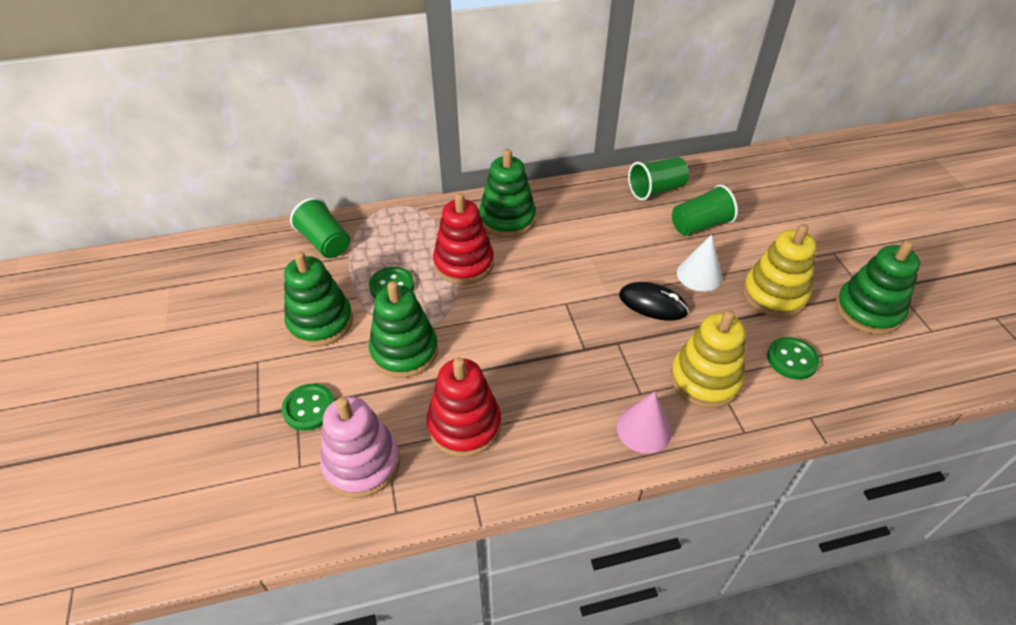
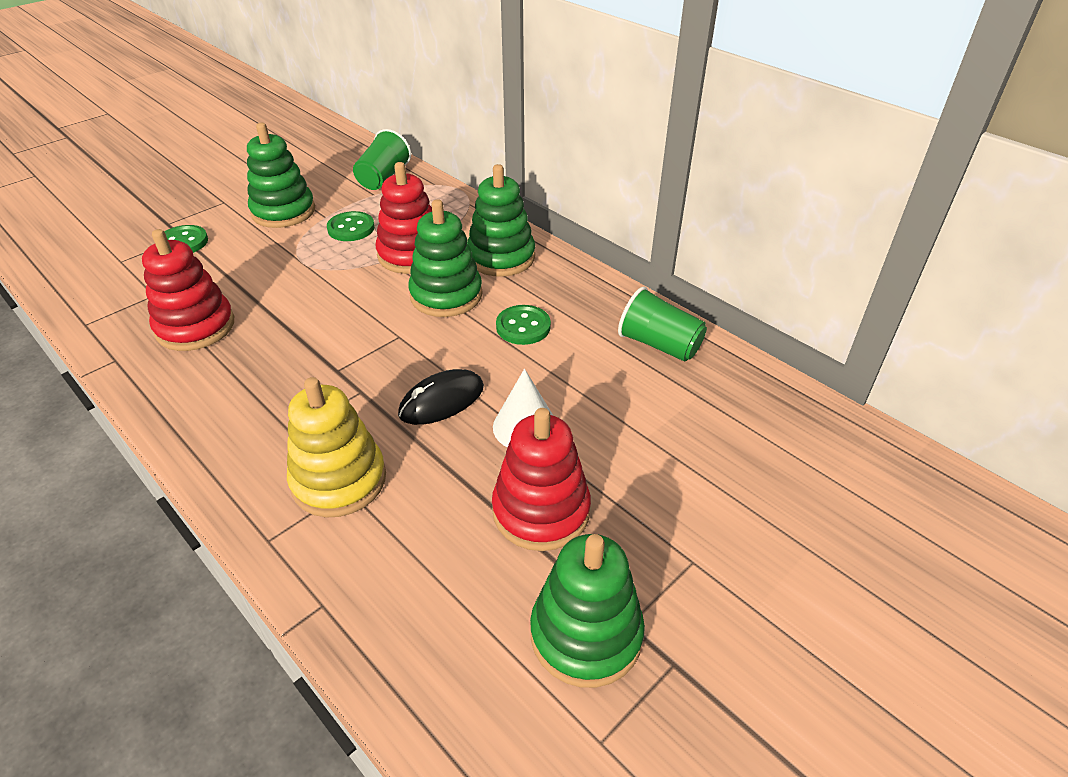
camera: 60 degrees right, 5 degrees down
pink stacking toy [320,396,400,498] -> none
green stacking toy [369,281,438,378] -> green stacking toy moved to [408,199,483,317]
pink cone [617,392,672,454] -> none
black mouse [619,282,689,321] -> black mouse turned 60 degrees clockwise [398,369,484,425]
green cup [672,185,738,236] -> none
yellow stacking toy [743,224,817,318] -> red stacking toy [492,408,591,551]
green button [767,337,820,380] -> green button moved to [496,305,551,345]

